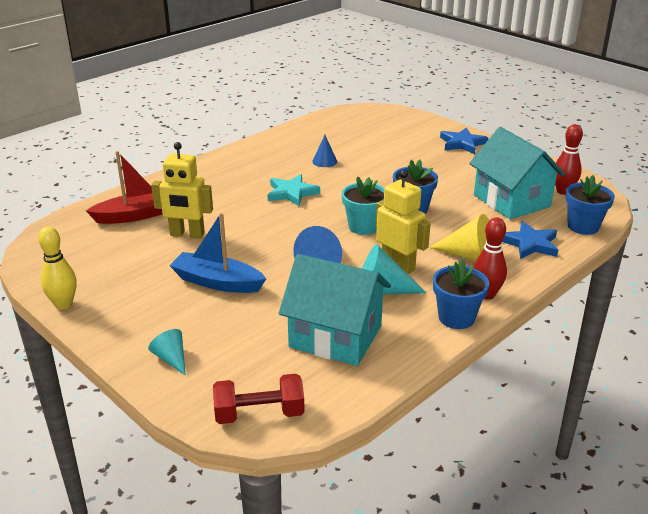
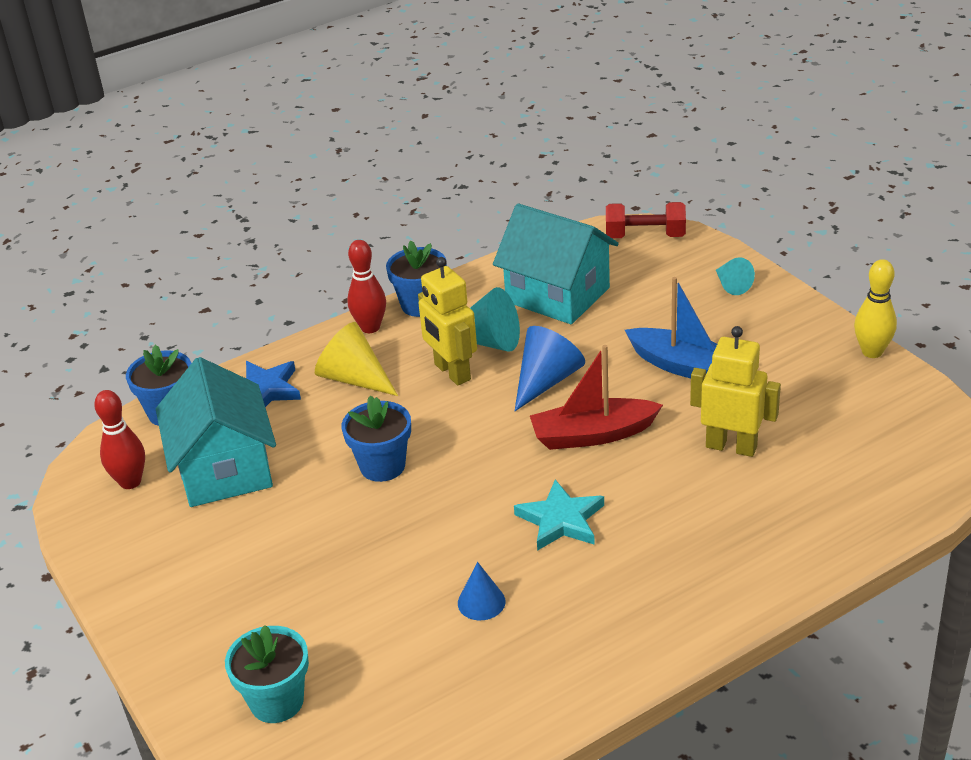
camera: 165 degrees left, 5 degrees up
red boat [86,151,163,224] -> red boat moved to [530,345,663,450]
turquoise flower pot [342,176,384,235] -> turquoise flower pot moved to [225,625,309,723]
blue star [440,127,488,154] -> none

